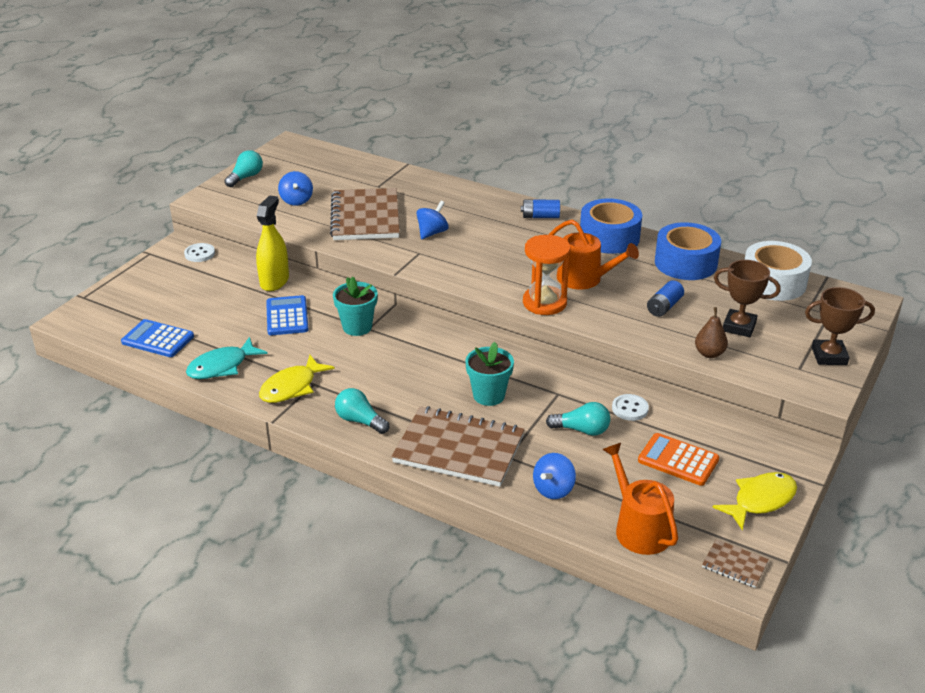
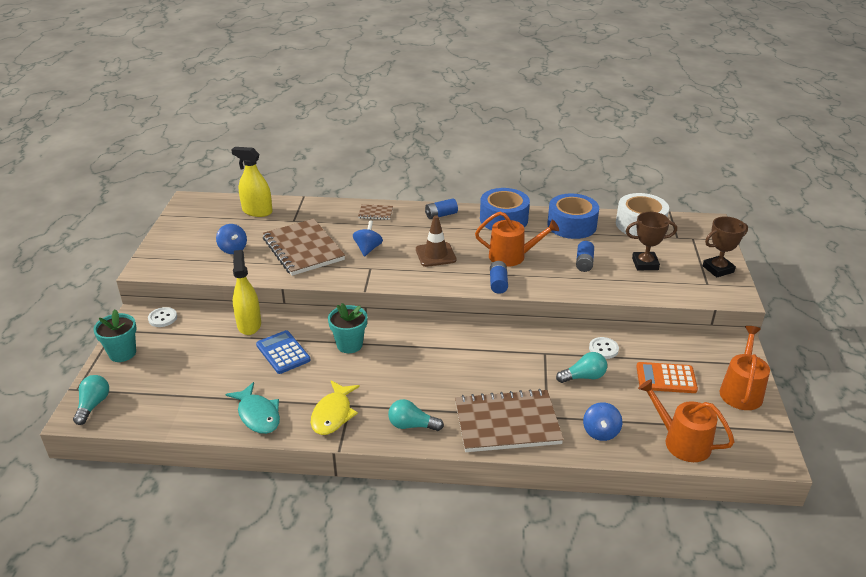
camera: 25 degrees left, 0 degrees up
blue calculator [121,319,194,357] -> none
turquoise fish [186,337,268,379] -> turquoise fish turned 60 degrees counterclockwise [225,382,280,434]
turquoise light bulb [224,150,263,187] -> turquoise light bulb moved to [73,375,109,425]
turquoise flower pot [465,342,514,406] -> turquoise flower pot moved to [93,309,136,362]
orange hourglass [523,235,571,315] -> blue battery [490,261,508,294]
brown pear [695,307,728,358] -> none
brown notebook [702,539,769,588] -> brown notebook moved to [358,204,393,220]
yellow fish [712,472,797,531] -> orange watering can [720,326,770,410]
none -> yellow spray bottle [231,147,273,217]
none -> brown traffic cone [416,215,457,267]

